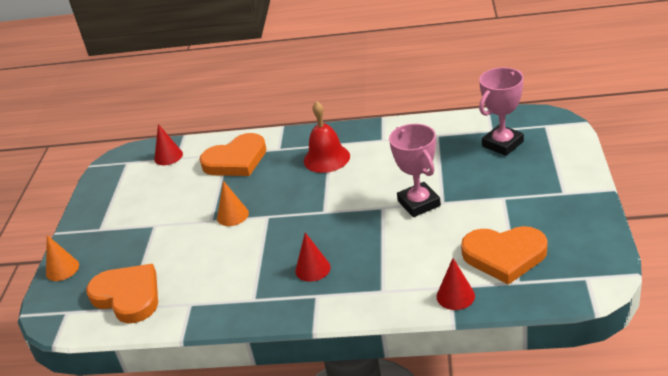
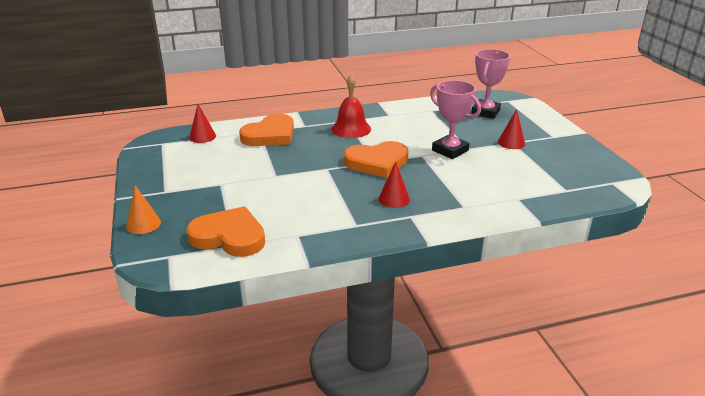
camera: 25 degrees left, 5 degrees down
orange cone [217,181,249,226] -> none
red cone [437,258,475,310] -> red cone moved to [498,109,525,149]
orange heart [461,226,547,285] -> orange heart moved to [344,141,408,178]

